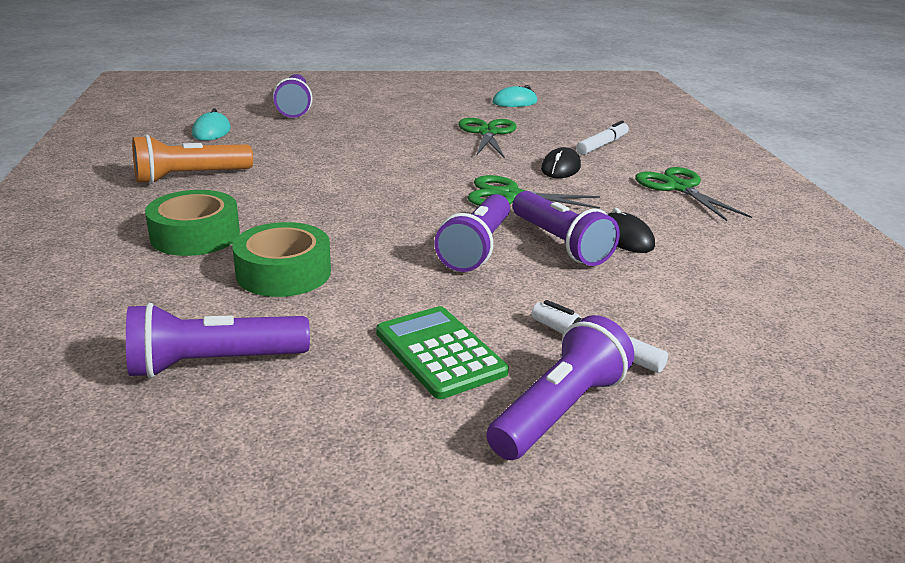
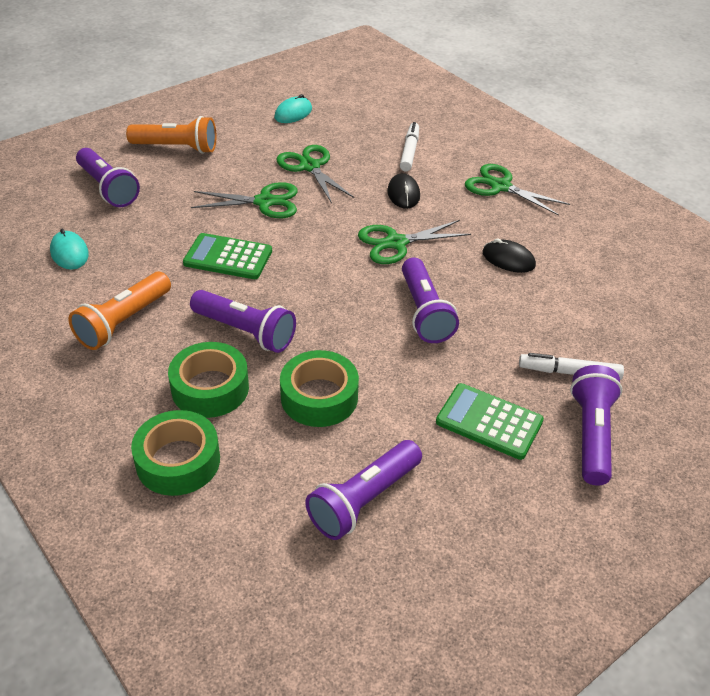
camera: 30 degrees left, 15 degrees up
purple flashlight [513,191,620,266] -> purple flashlight moved to [190,290,296,353]
none -> orange flashlight [126,116,216,154]
none -> green tape [131,410,220,496]
none -> green calculator [183,233,272,279]
none -> green scissors [191,182,298,218]

